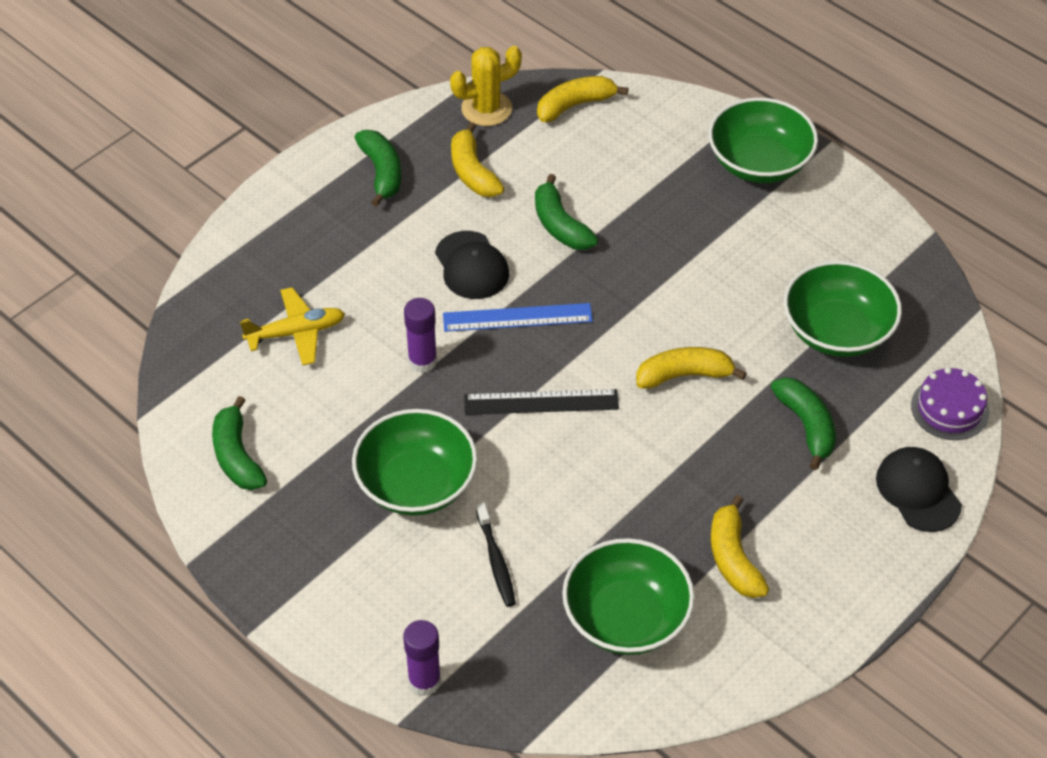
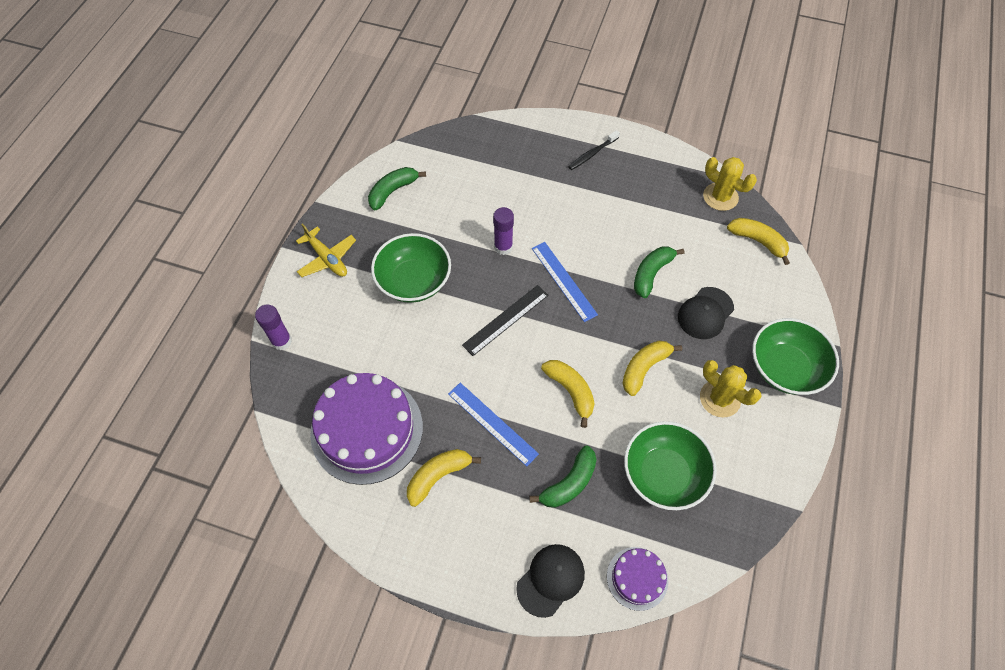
camera: 65 degrees right, 10 degrees up
yellow plane [240,287,345,365] -> yellow plane moved to [296,223,356,277]
green banana [355,130,401,207] -> none
black cap [435,231,509,299] -> black cap moved to [678,287,734,339]
yellow banana [451,122,504,197] -> yellow banana moved to [622,341,682,396]
black ruler [464,389,619,415] -> black ruler turned 75 degrees clockwise [462,285,548,356]
black toothbrush [476,502,516,607] -> black toothbrush moved to [568,130,620,170]
green bowl [562,538,695,655] -> purple cake [310,373,423,485]
none -> blue ruler [448,383,539,466]
none -> yellow cactus [700,360,761,418]

